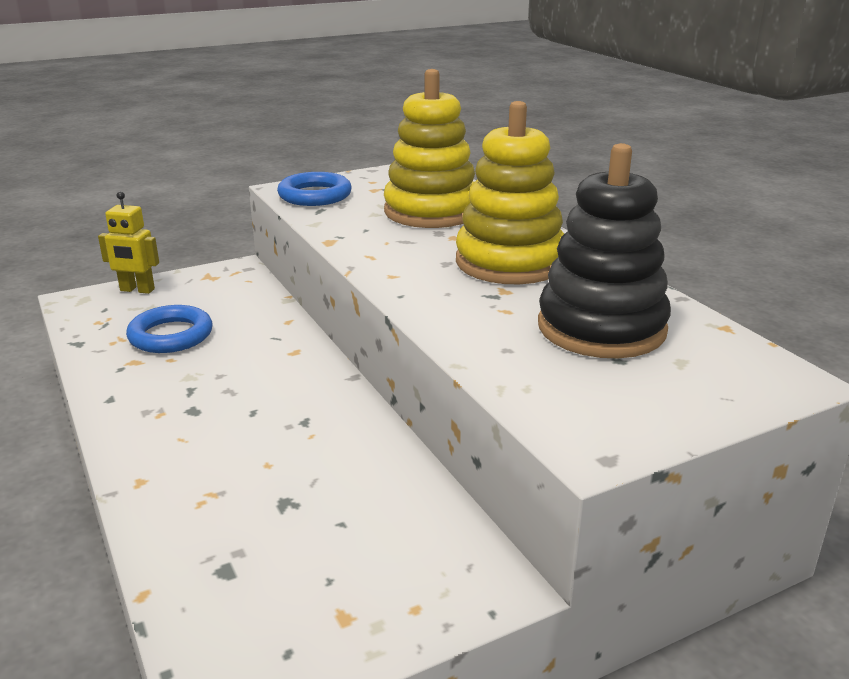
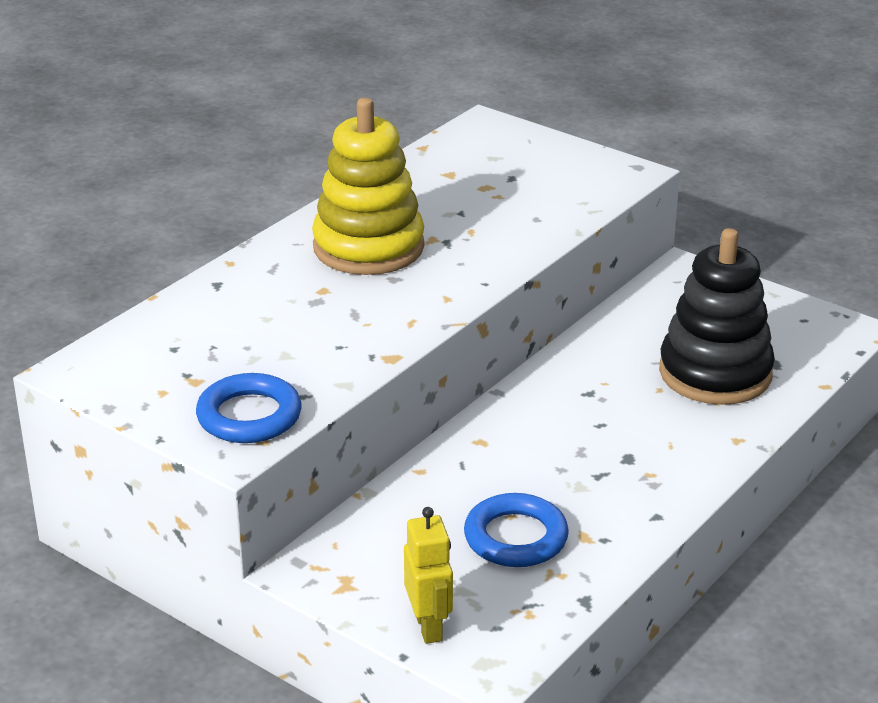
camera: 115 degrees left, 5 degrees up
yellow stacking toy [384,69,475,228] -> none
black stacking toy [538,143,671,358] -> black stacking toy moved to [659,228,775,405]

